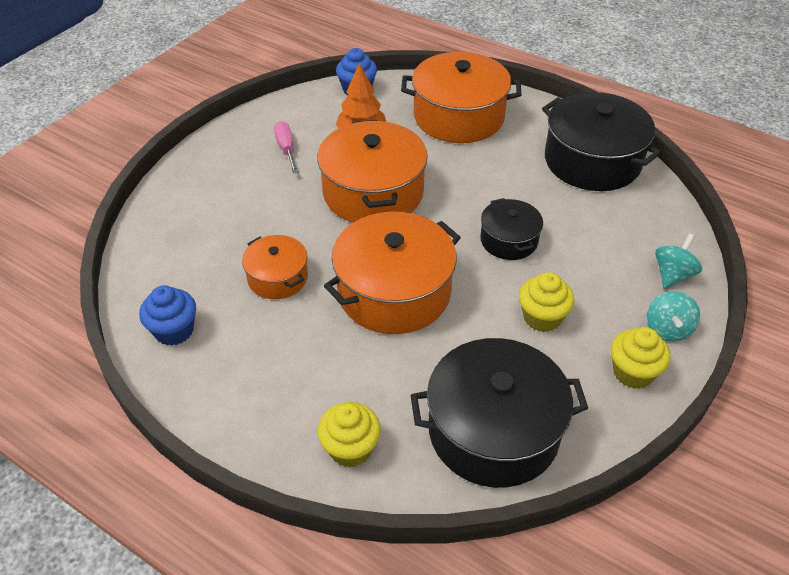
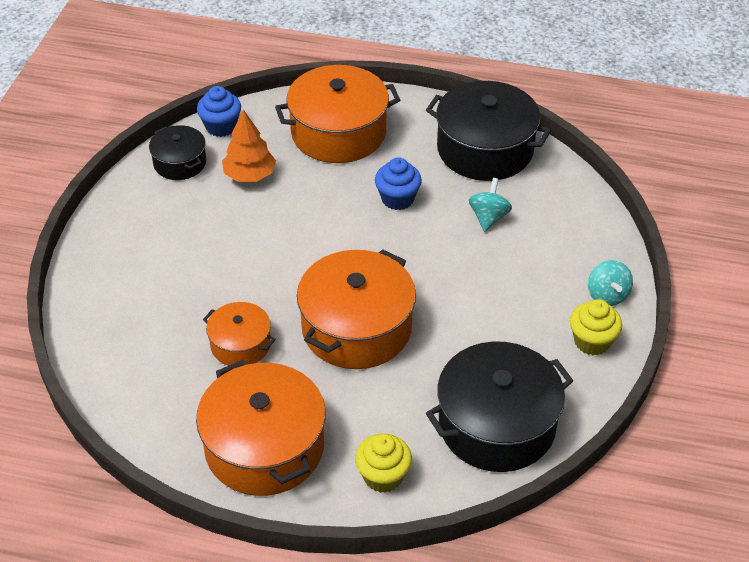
camera: 20 degrees left, 0 degrees up
blue cupcake [139,285,196,346] -> blue cupcake moved to [375,157,422,210]
pink screwdriver [274,121,298,173] -> none
orange pot [317,120,428,223] -> orange pot moved to [196,360,326,496]
black pot [480,198,543,260] -> black pot moved to [149,125,206,180]
yellow cupcake [519,272,575,332] -> none
turquoise spinning top [655,233,702,288] -> turquoise spinning top moved to [469,178,512,232]

